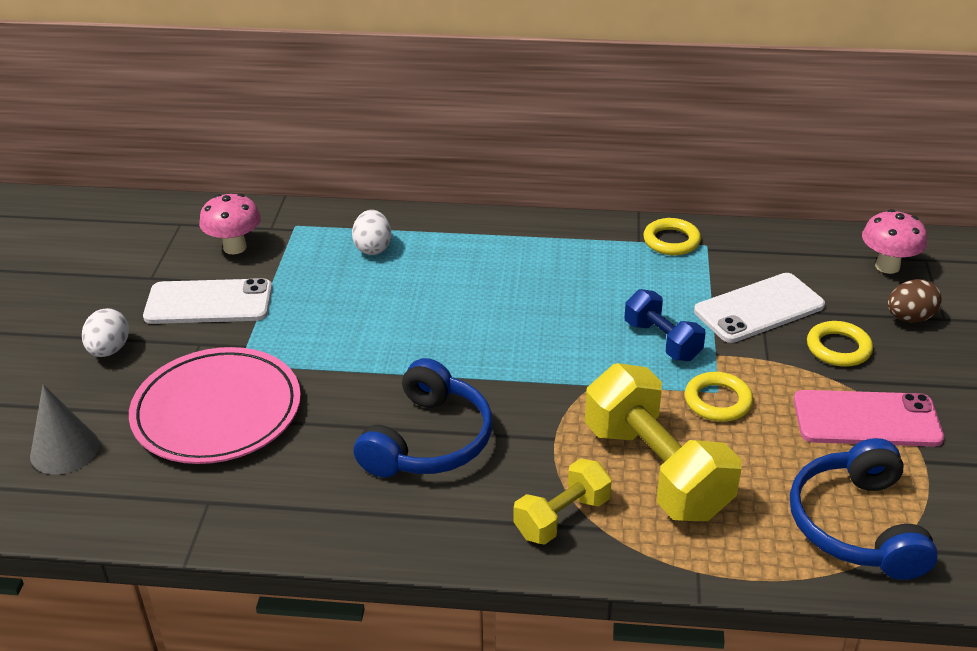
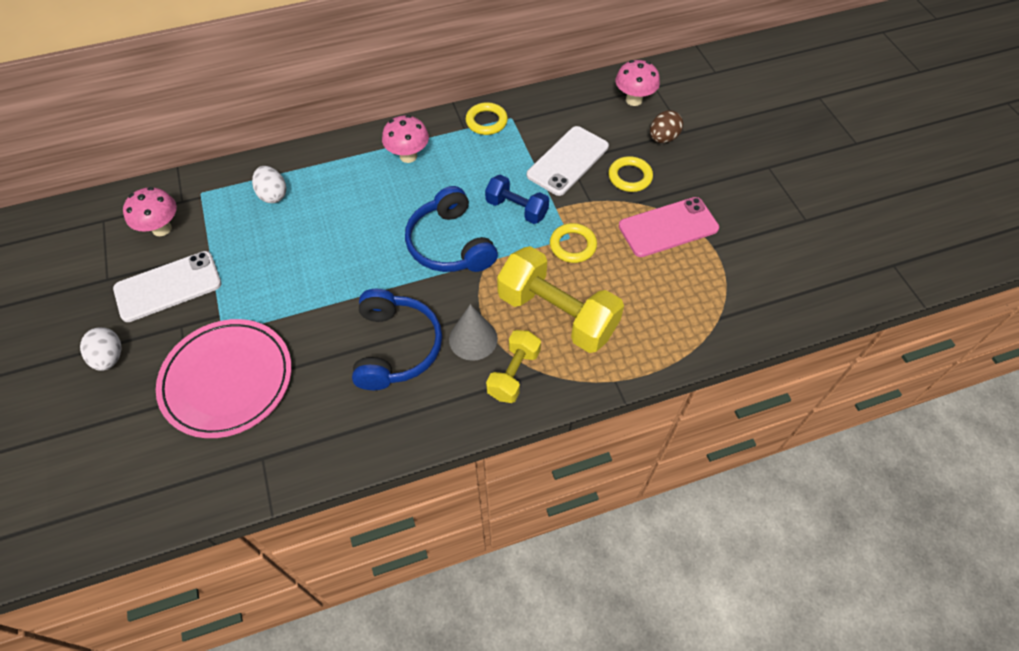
camera: 25 degrees left, 20 degrees up
grey cone [30,384,99,475] -> grey cone moved to [449,304,498,361]
blue headphones [790,438,938,580] -> blue headphones moved to [405,186,498,272]
none -> pink mushroom [382,115,429,163]

